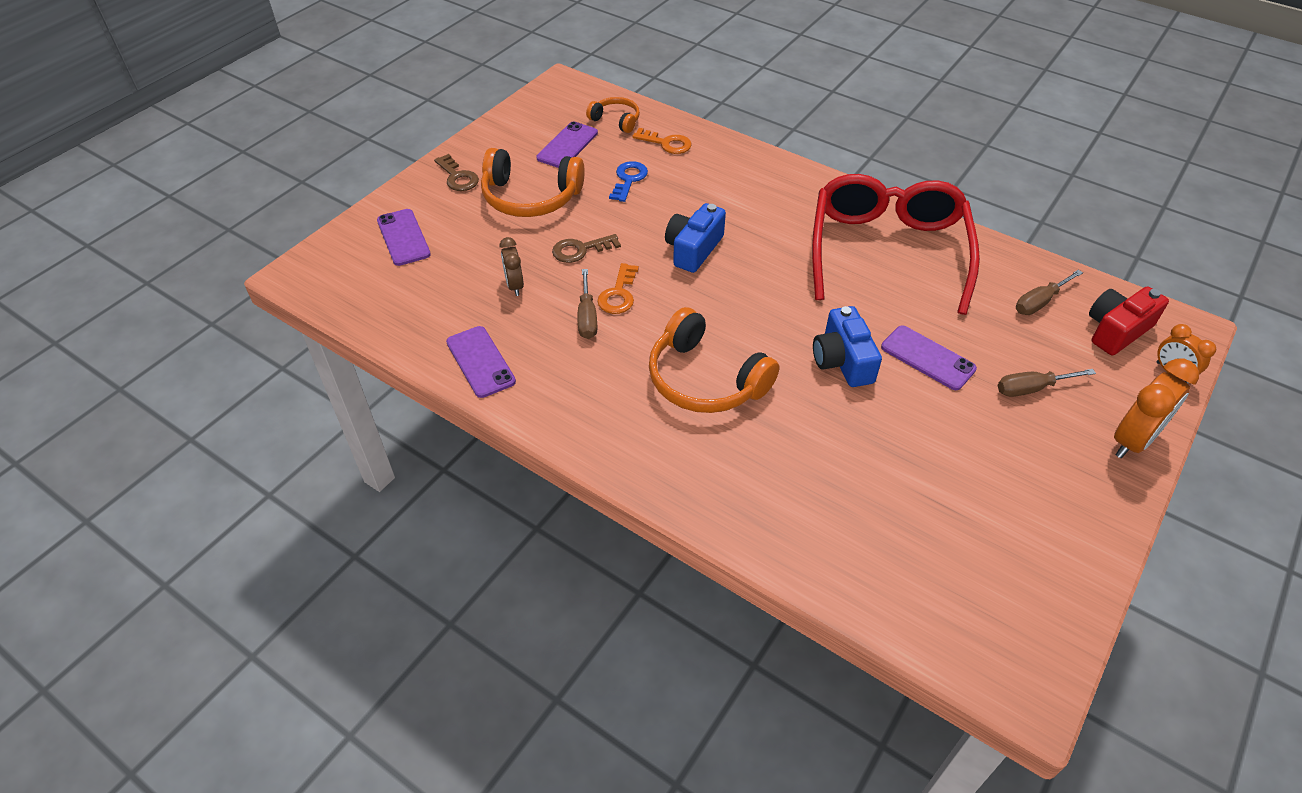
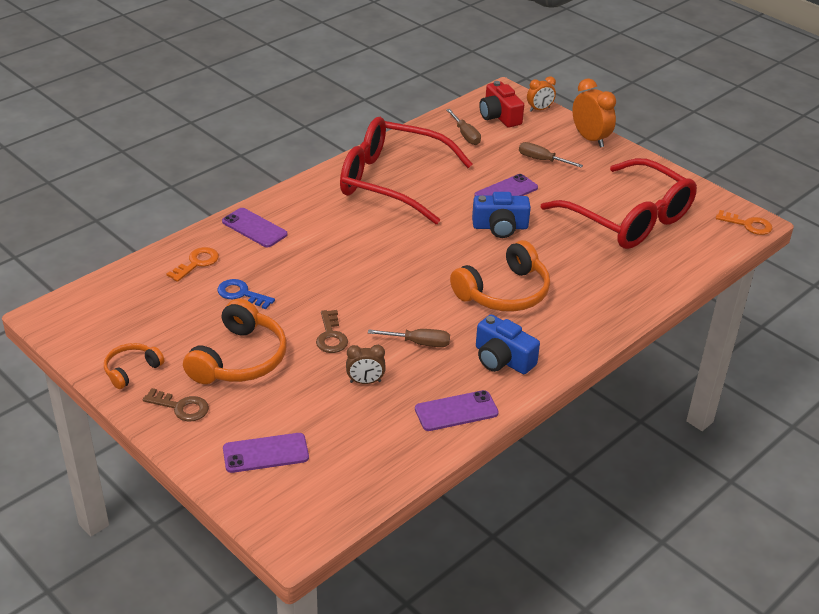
camera: 80 degrees left, 10 degrees down
brown key [434,154,479,191] -> brown key turned 45 degrees clockwise [143,388,209,421]
purple phone [536,122,598,168] -> purple phone moved to [222,208,288,248]
orange headphones [586,97,640,133] -> orange headphones moved to [104,343,164,389]
orange key [597,263,639,314] -> orange key moved to [716,210,772,235]
blue camera [665,203,726,273] -> blue camera moved to [476,314,540,374]
brown screwdriver [998,369,1096,397] -> brown screwdriver turned 120 degrees clockwise [519,142,583,167]
none -> red glasses [541,158,697,249]

